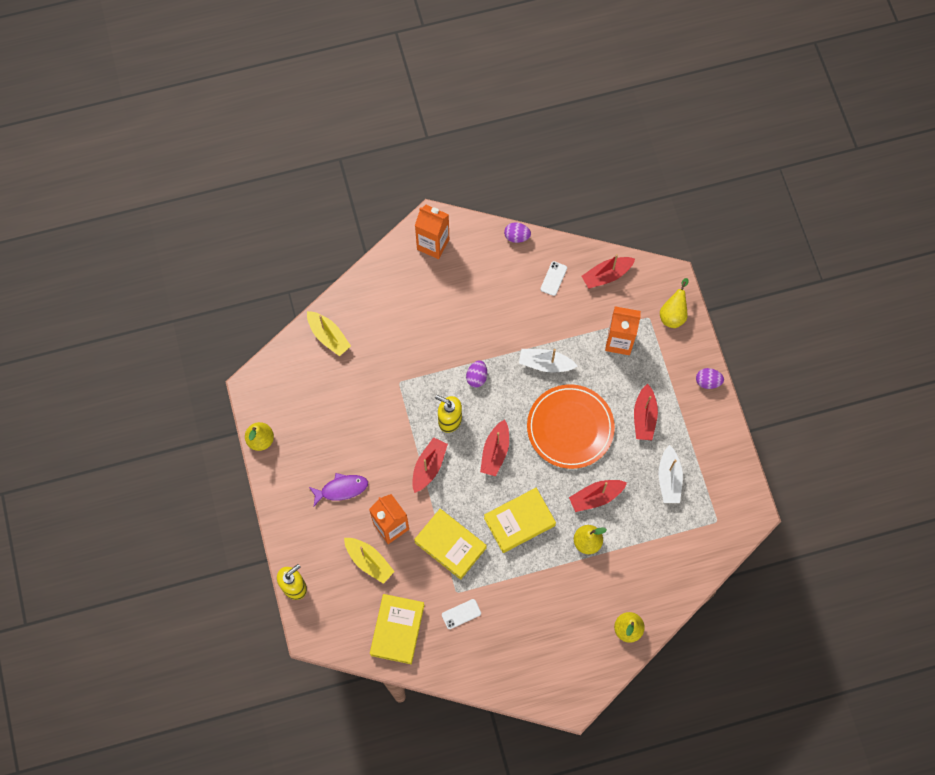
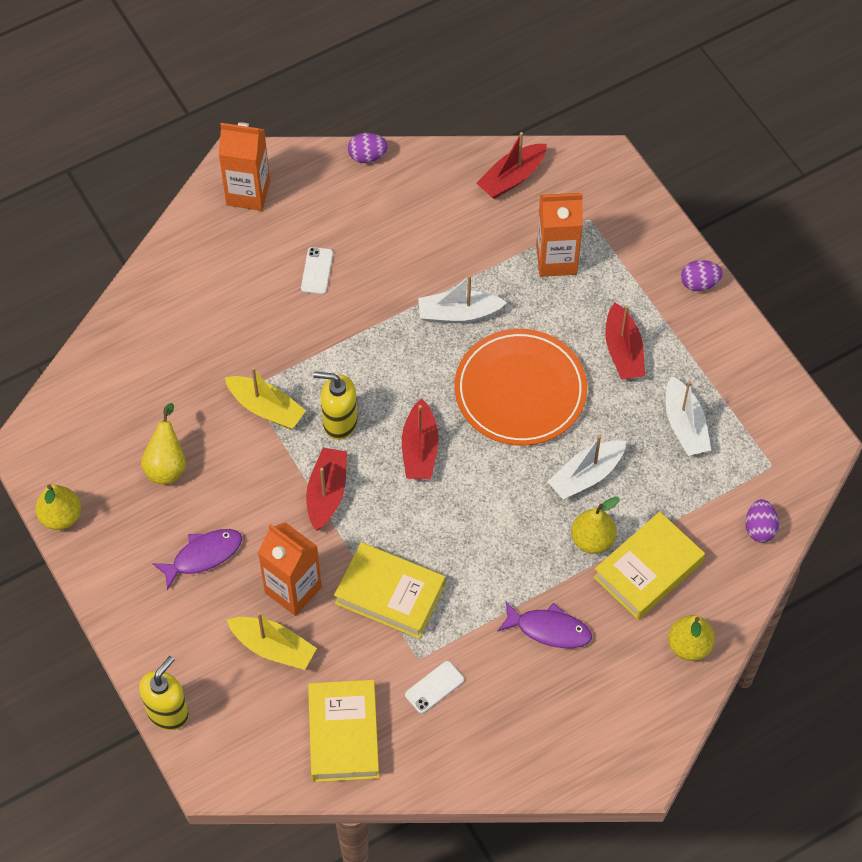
camera: 15 degrees left, 10 degrees down
yellow boat [307,311,351,356] -> yellow boat moved to [225,367,306,429]
purple egg [466,360,487,388] -> purple egg moved to [745,499,779,543]
yellow book [484,488,556,553] -> yellow book moved to [593,512,705,620]
white phone [540,261,567,296] -> white phone moved to [301,247,333,294]
red boat [569,480,627,512] -> white boat [548,435,626,499]
yellow pear [660,278,689,328] -> yellow pear moved to [141,403,186,484]
none -> purple fish [497,602,592,648]

